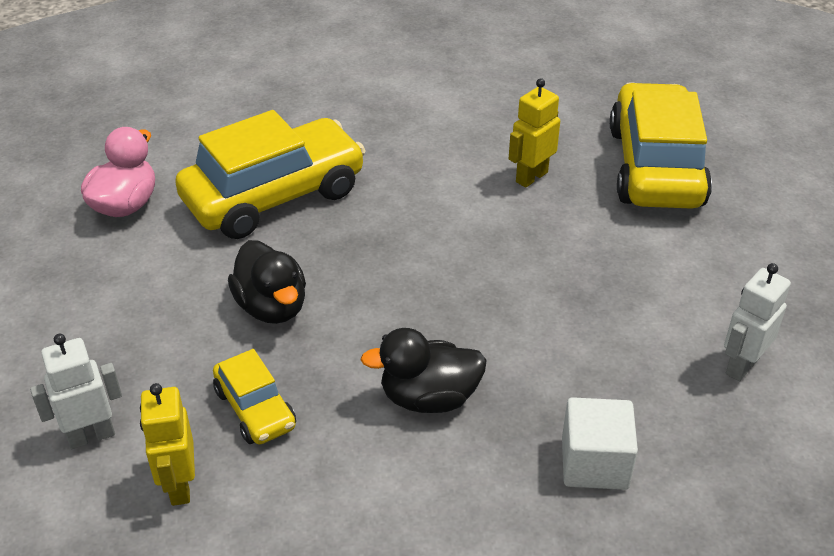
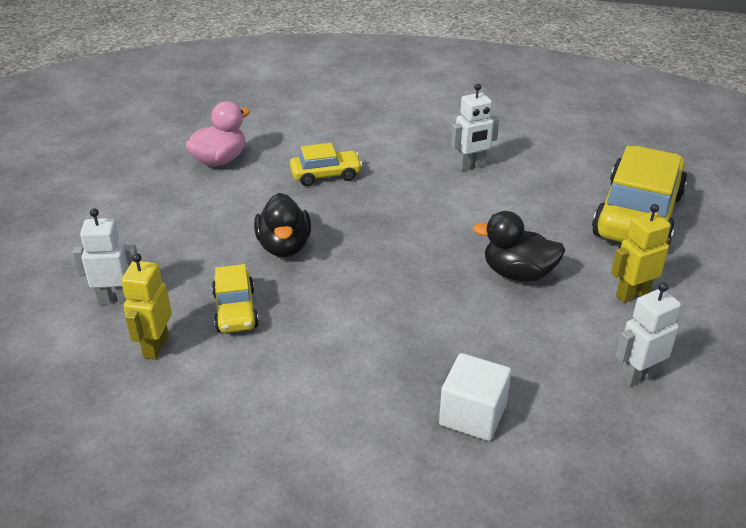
camera: 20 degrees right, 5 degrees down
yellow car [175,110,366,239] -> yellow car [290,143,362,186], size x0.50
black duck [360,328,487,413] -> black duck moved to [472,211,566,281]
yellow robot [509,78,560,188] -> yellow robot moved to [611,204,671,303]
none -> white robot [451,83,499,171]

